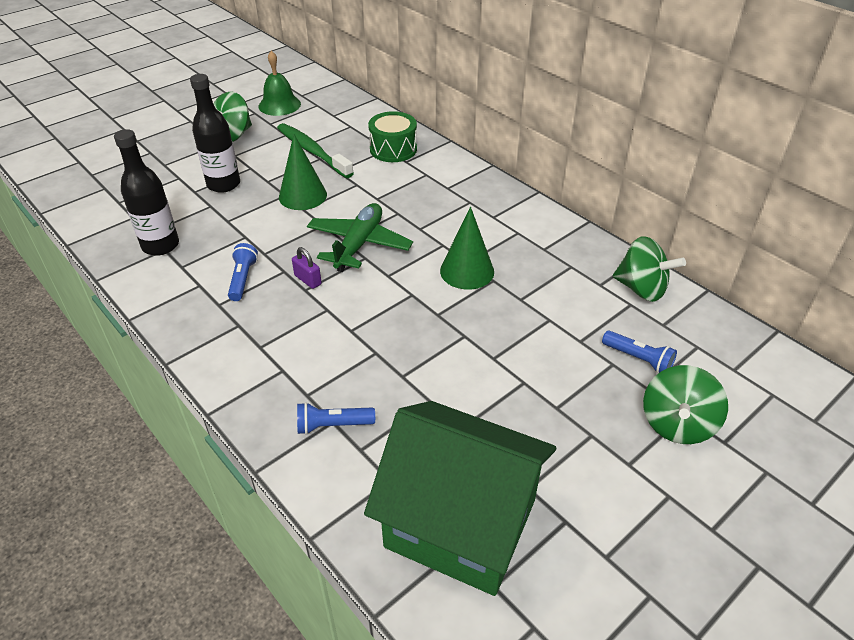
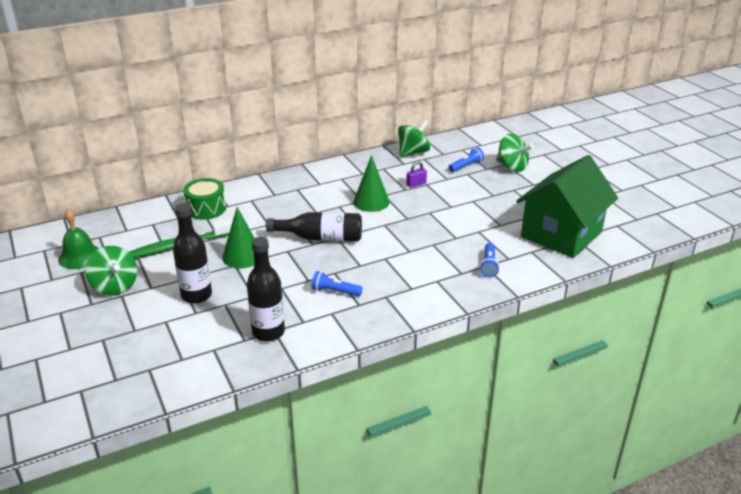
camera: 75 degrees left, 10 degrees down
purple padlock [292,247,322,289] -> purple padlock moved to [406,161,427,188]
green plane [307,203,413,272] -> black bottle [266,212,362,241]

